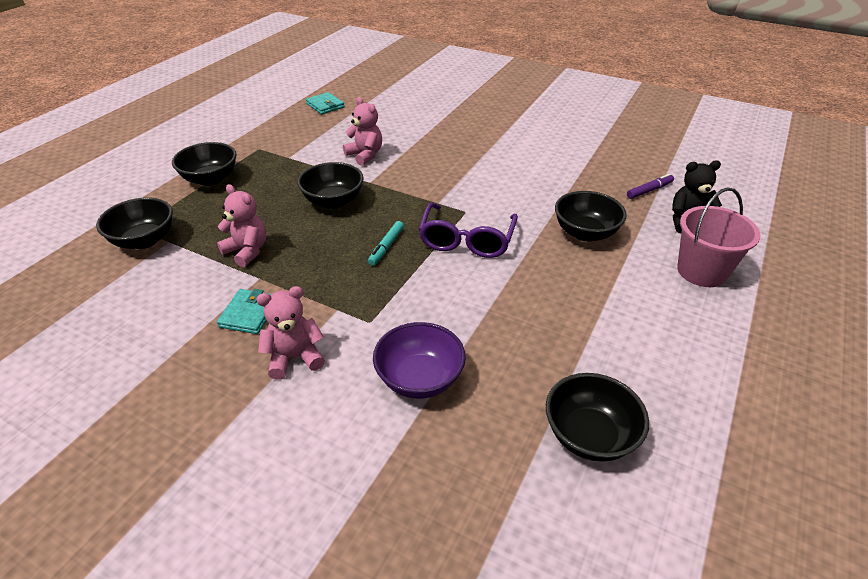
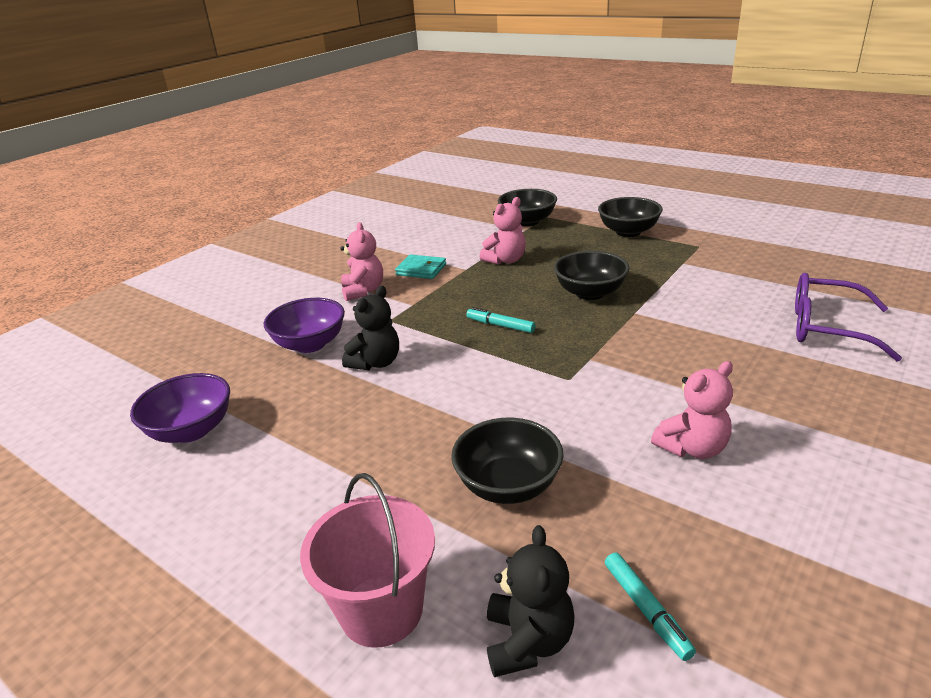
camera: 100 degrees right, 10 degrees down
turquoise wallet [306,92,345,114] -> none
pink teddy bear [343,97,382,166] -> pink teddy bear moved to [651,361,733,459]
purple glasses [419,203,518,258] -> purple glasses moved to [795,273,902,361]
black bowl [546,373,649,462] -> purple bowl [130,373,230,443]
purple marker [627,174,674,199] -> turquoise marker [605,552,696,661]
none -> black teddy bear [342,286,399,370]

